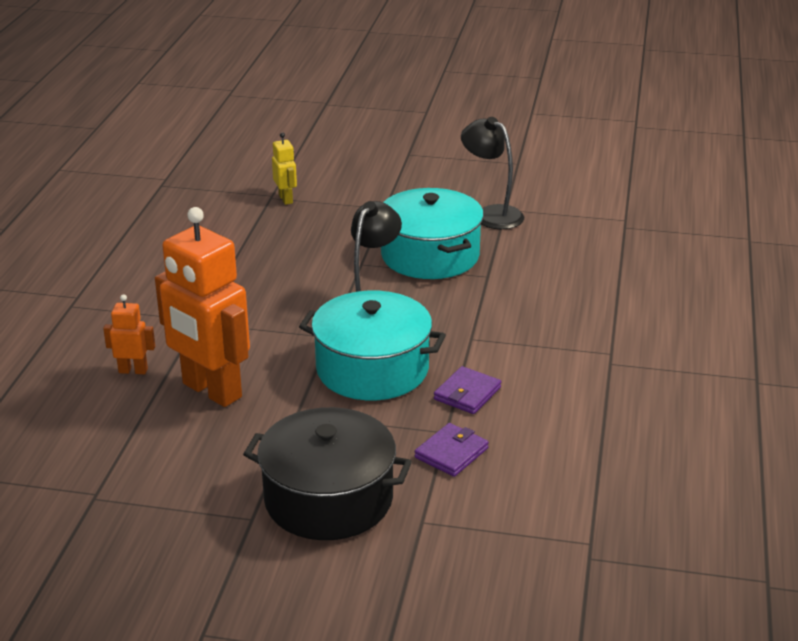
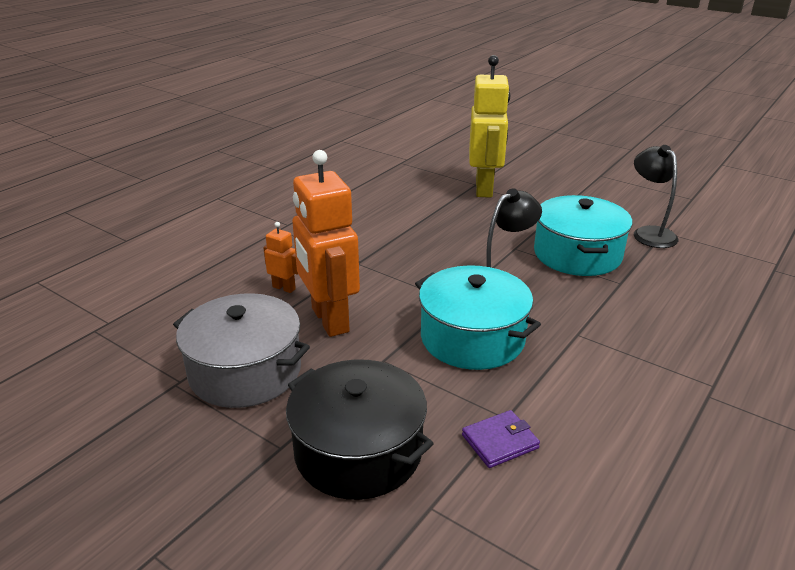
camera: 25 degrees right, 0 degrees up
yellow robot [272,132,297,205] -> yellow robot [469,55,510,198], size x2.25
purple wallet [434,366,501,414] -> none
none -> grey pot [173,293,310,408]

